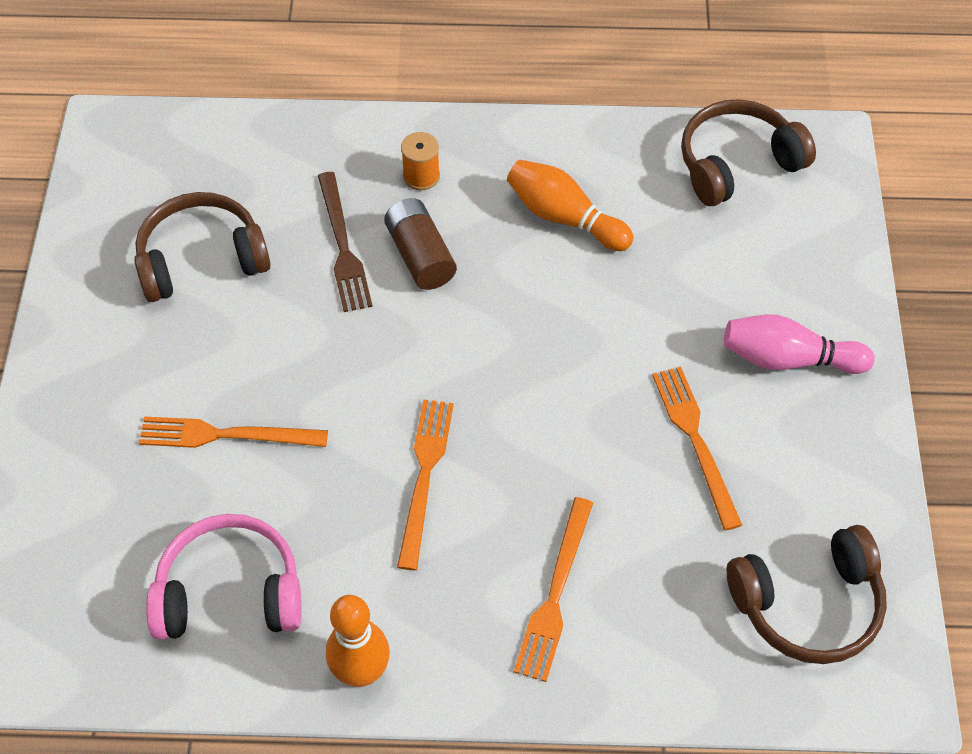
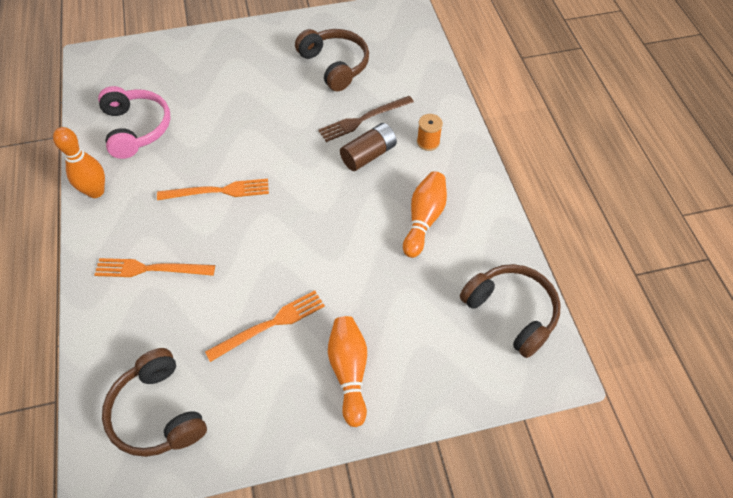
camera: 75 degrees right, 0 degrees up
orange fork [139,417,328,448] -> none
pink bowling pin [724,314,875,374] -> orange bowling pin [328,316,367,427]

